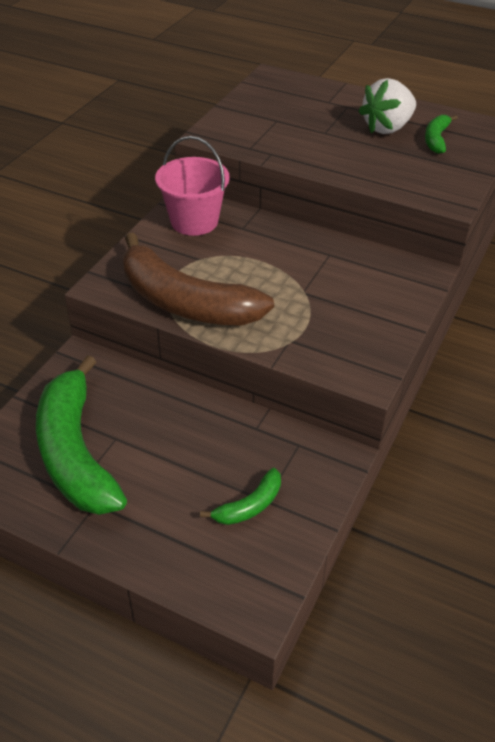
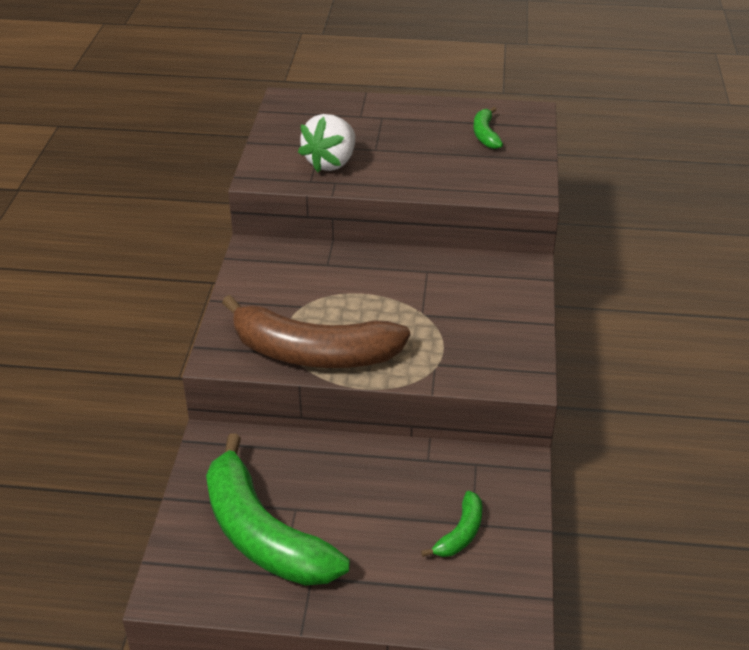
camera: 20 degrees left, 5 degrees down
pink bucket [155,136,230,236] -> none
white strawberry [358,78,416,134] -> white strawberry moved to [298,114,355,173]

